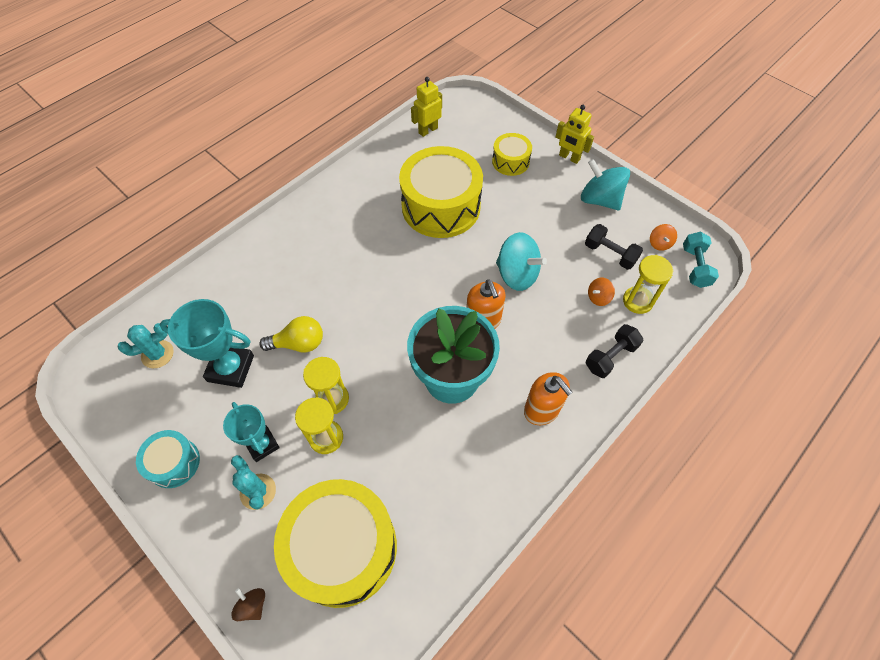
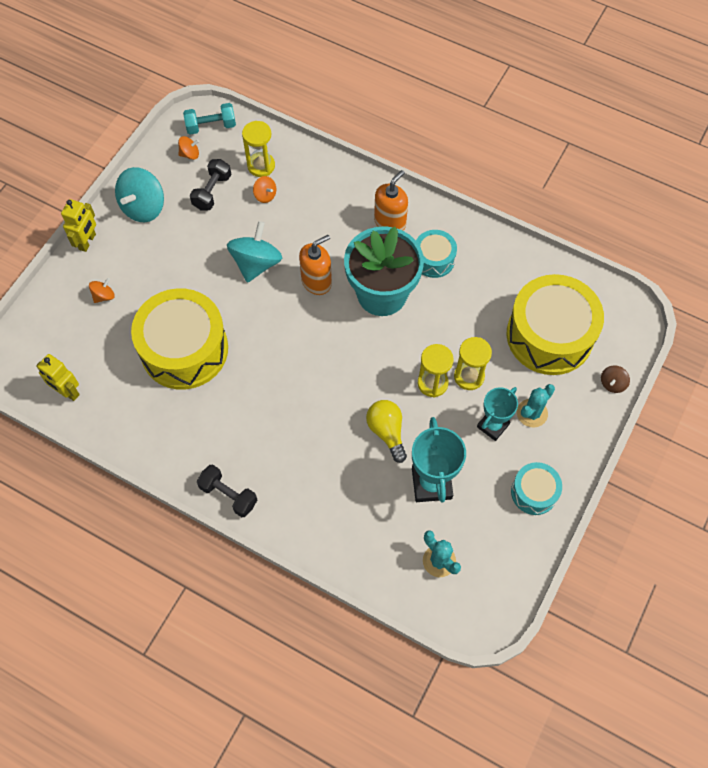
camera: 105 degrees left, 5 degrees up
yellow drum [492,133,532,176] -> orange spinning top [89,278,115,303]
black dumbbell [586,324,643,378] -> black dumbbell moved to [197,464,257,517]
none -> turquoise drum [416,230,457,278]

